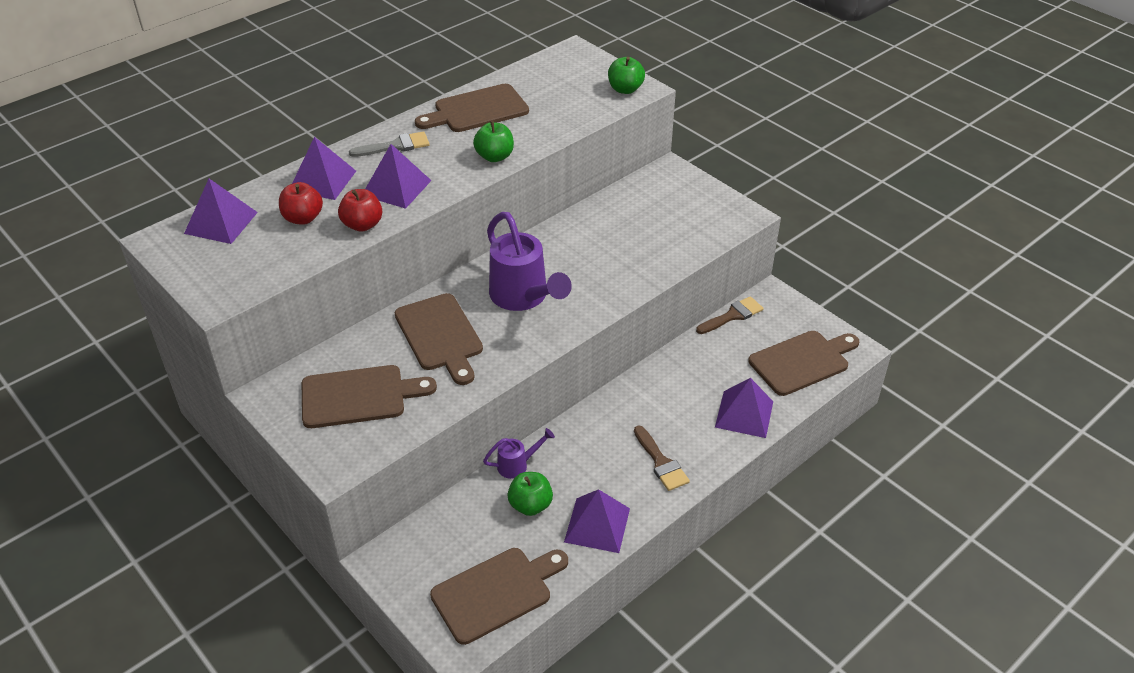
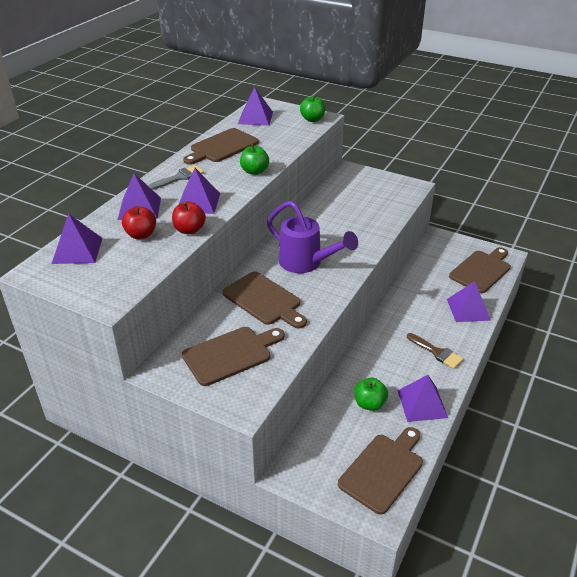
camera: 20 degrees left, 5 degrees down
purple watering can [483,428,555,479] -> none
brown brush [696,296,764,334] -> none
none -> purple pyramid [238,87,273,126]

